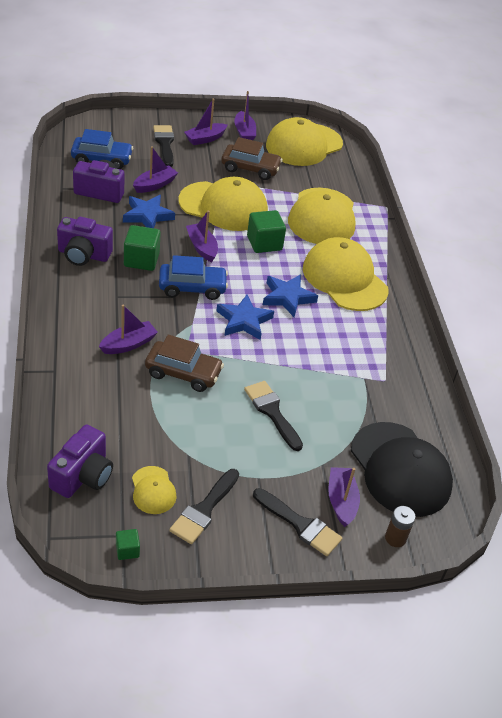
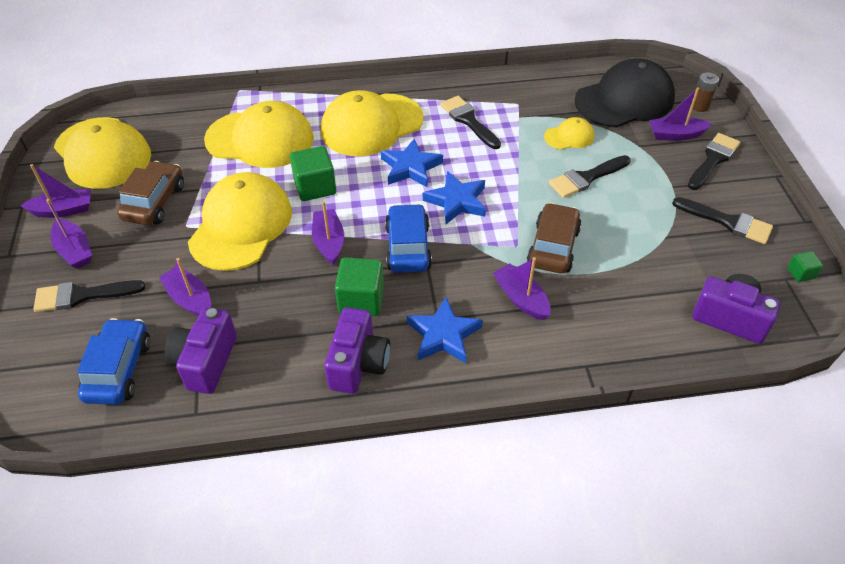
camera: 85 degrees left, 5 degrees up
blue star [123,195,175,228] -> blue star moved to [407,297,483,363]
yellow cap [132,466,177,514] -> yellow cap moved to [544,117,594,150]
purple boat [186,210,218,263] -> purple boat turned 105 degrees clockwise [312,201,344,265]
none -> black brush [440,96,501,149]

